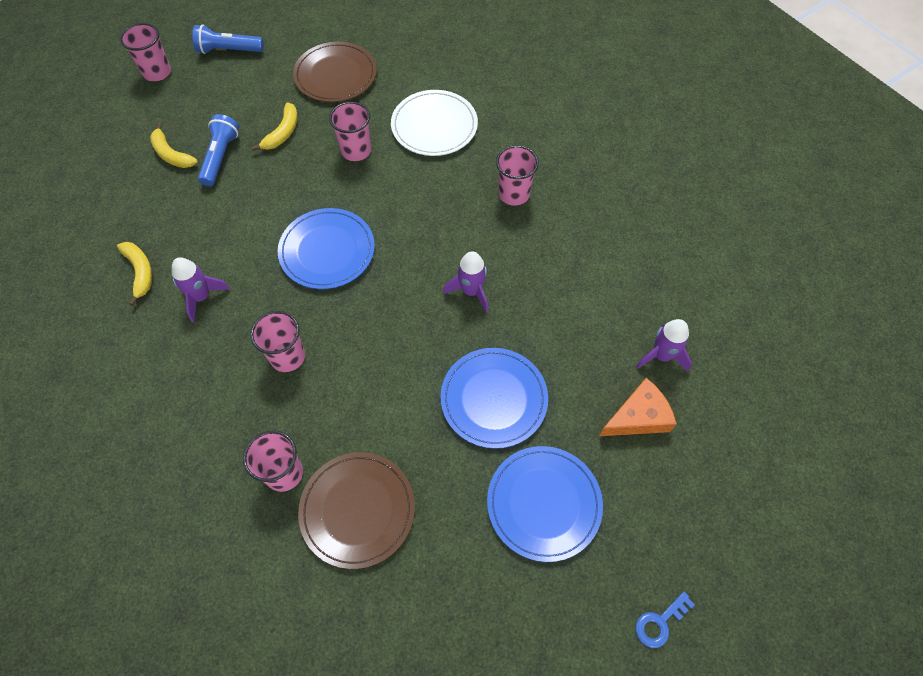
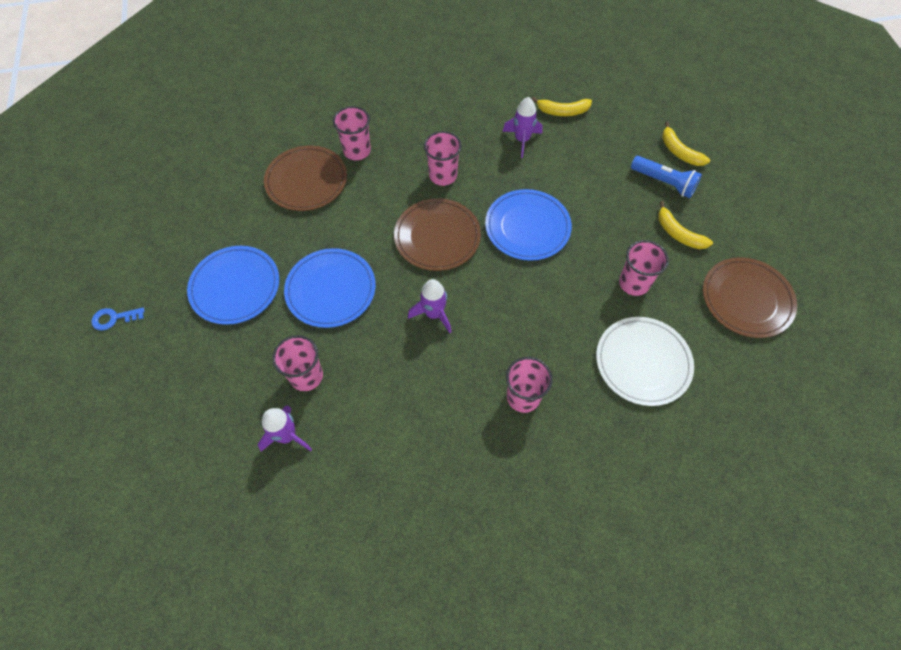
camera: 115 degrees right, 0 degrees up
pink cup [120,23,171,81] -> pink cup moved to [272,335,323,391]
yellow banana [150,123,198,168] -> yellow banana turned 105 degrees counterclockwise [662,122,710,166]
blue flashlight [192,24,264,54] -> none
orange cheese [599,378,677,436] -> none
blue key [636,592,695,648] -> blue key turned 90 degrees counterclockwise [91,308,145,331]
none -> brown plate [394,198,481,271]

